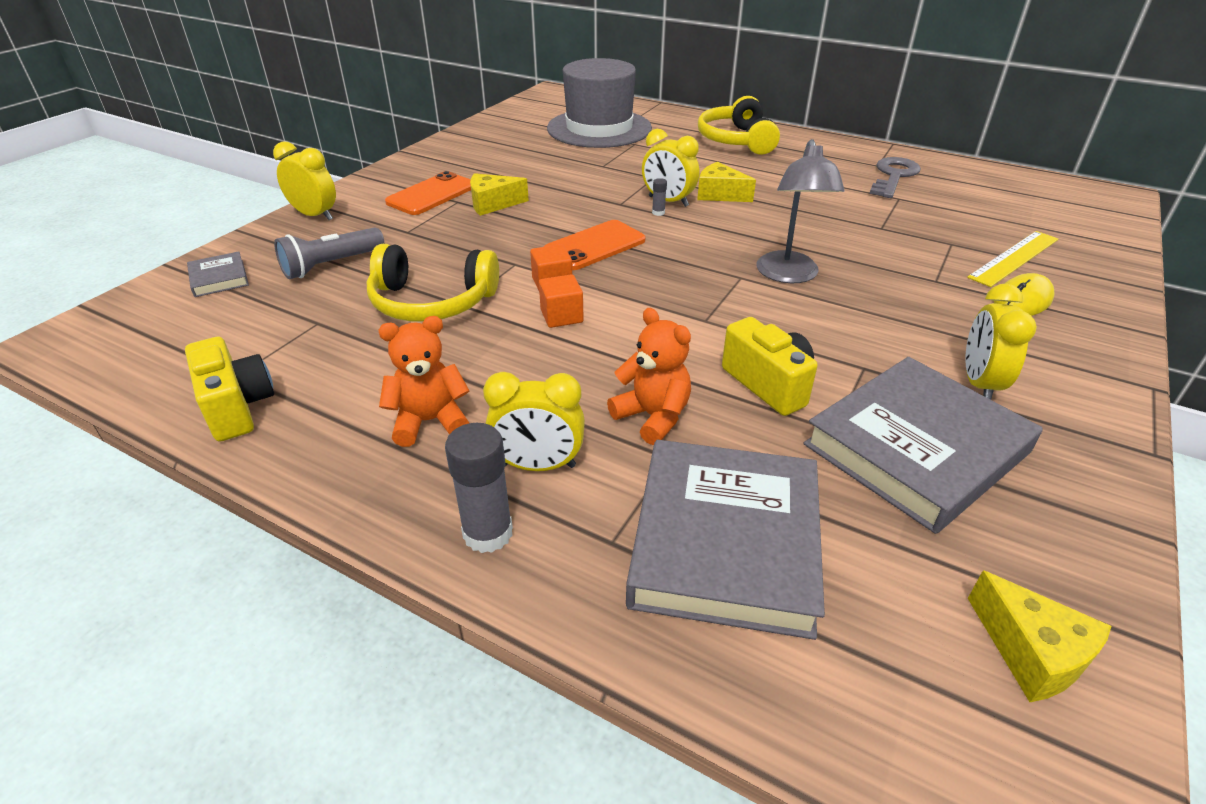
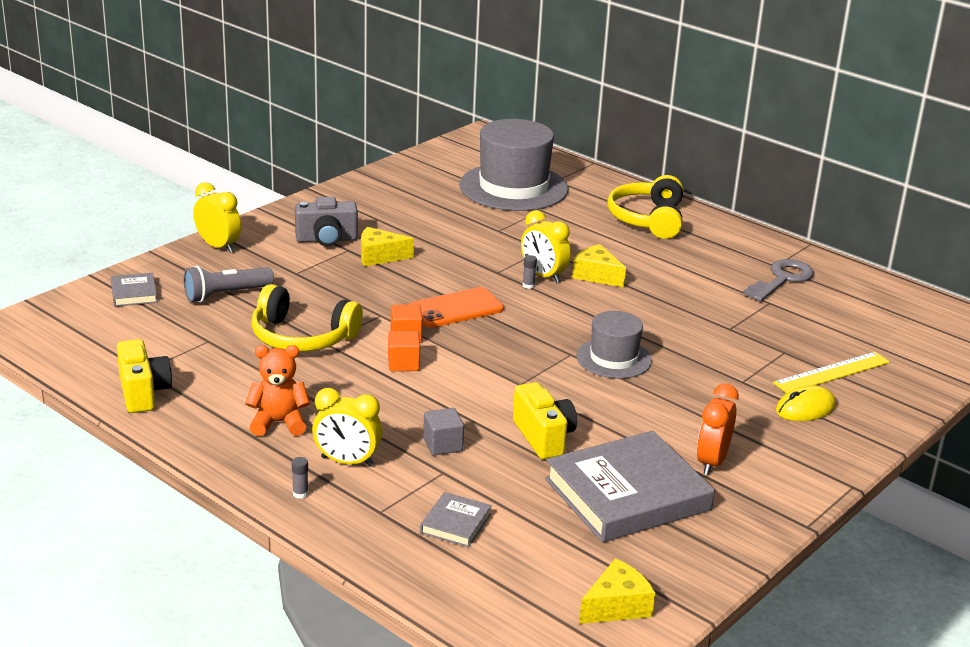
camera: 10 degrees right, 10 degrees down
orange phone [385,171,471,215] -> grey camera [295,197,358,246]
grey glue stick [445,423,513,553] -> grey glue stick [292,457,309,499], size x0.46
orange teddy bear [607,308,691,445] -> grey cube [423,408,464,455]
grey book [626,440,825,640] -> grey book [420,492,492,547], size x0.45
grey lamp [756,139,845,283] -> grey hat [576,311,652,379]
yellow clock [965,284,1037,400] -> orange clock [697,383,739,475]
yellow cheese [968,570,1112,702] -> yellow cheese turned 105 degrees counterclockwise [579,558,655,624]

